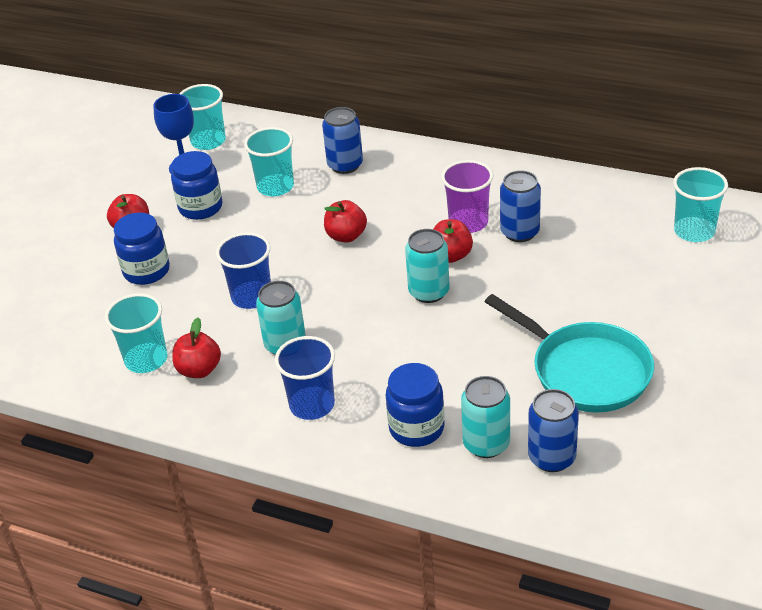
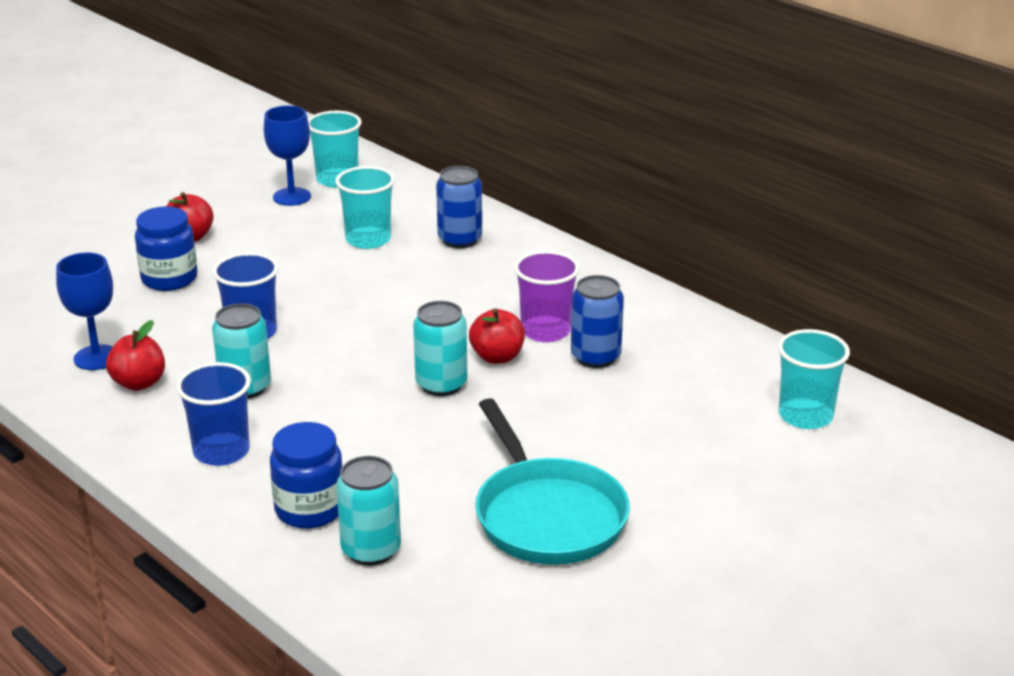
camera: 20 degrees right, 10 degrees down
turquoise cup [105,293,168,373] -> blue goblet [56,253,113,370]
blue jar [171,151,223,220] -> none
red apple [324,200,367,243] -> none
blue can [528,389,579,472] -> none

